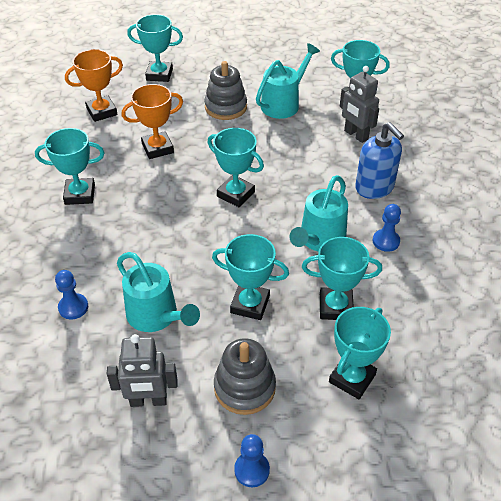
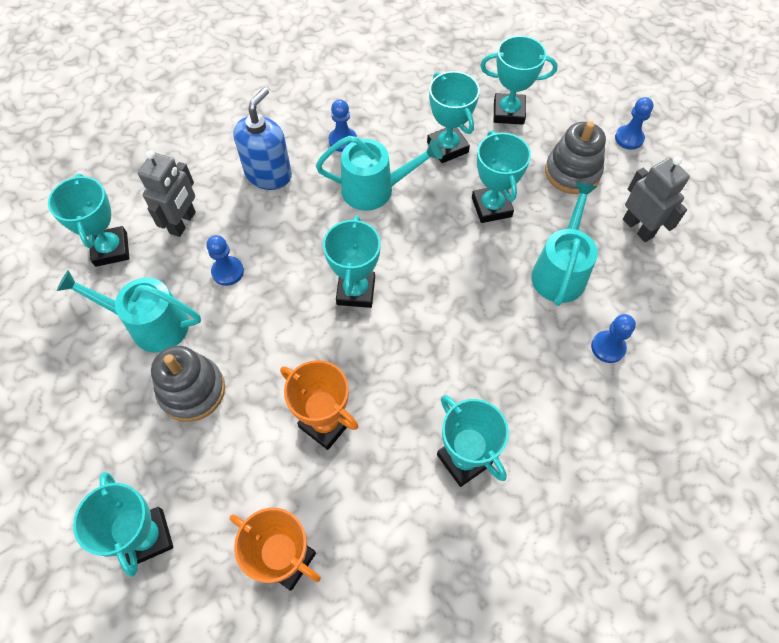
camera: 120 degrees left, 15 degrees up
none -> blue pawn [206,235,244,286]

